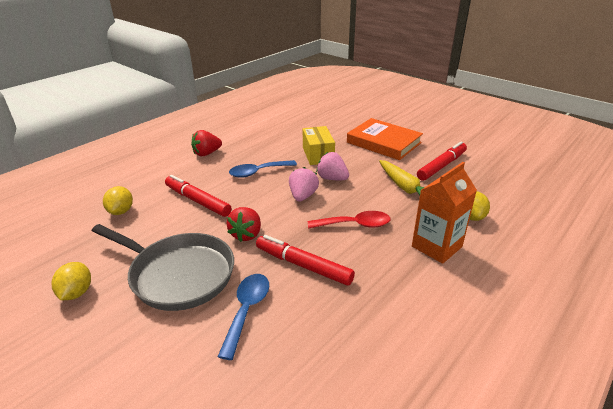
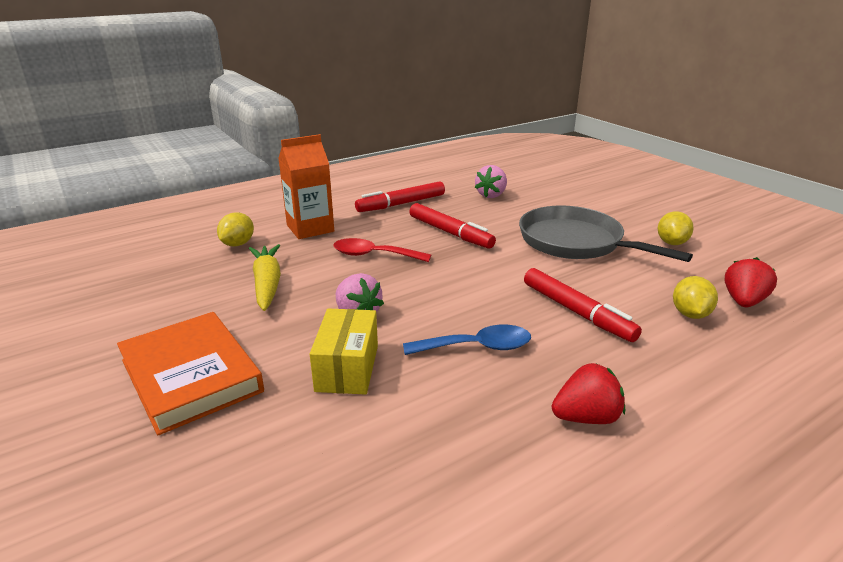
camera: 165 degrees left, 5 degrees down
blue spoon [218,274,269,360] -> none
red strawberry [226,207,261,242] -> red strawberry moved to [725,257,777,307]
pink strawberry [289,167,319,202] -> pink strawberry moved to [475,165,507,198]
red marker [417,141,467,181] -> red marker moved to [355,181,445,212]

